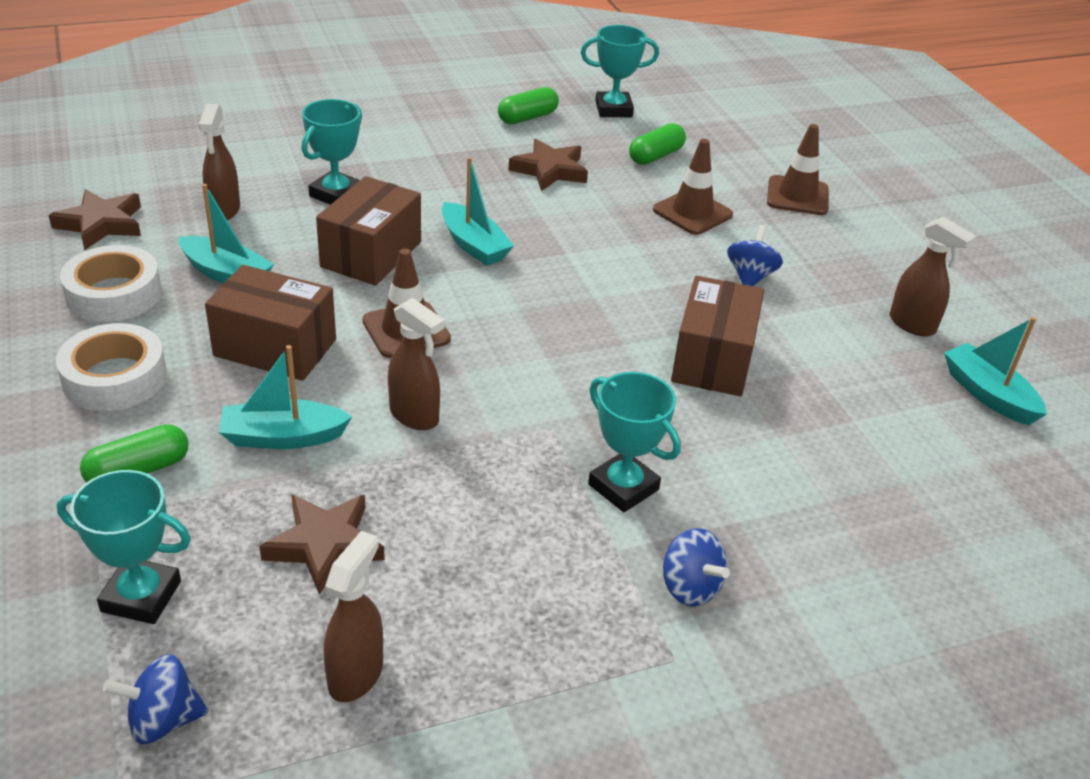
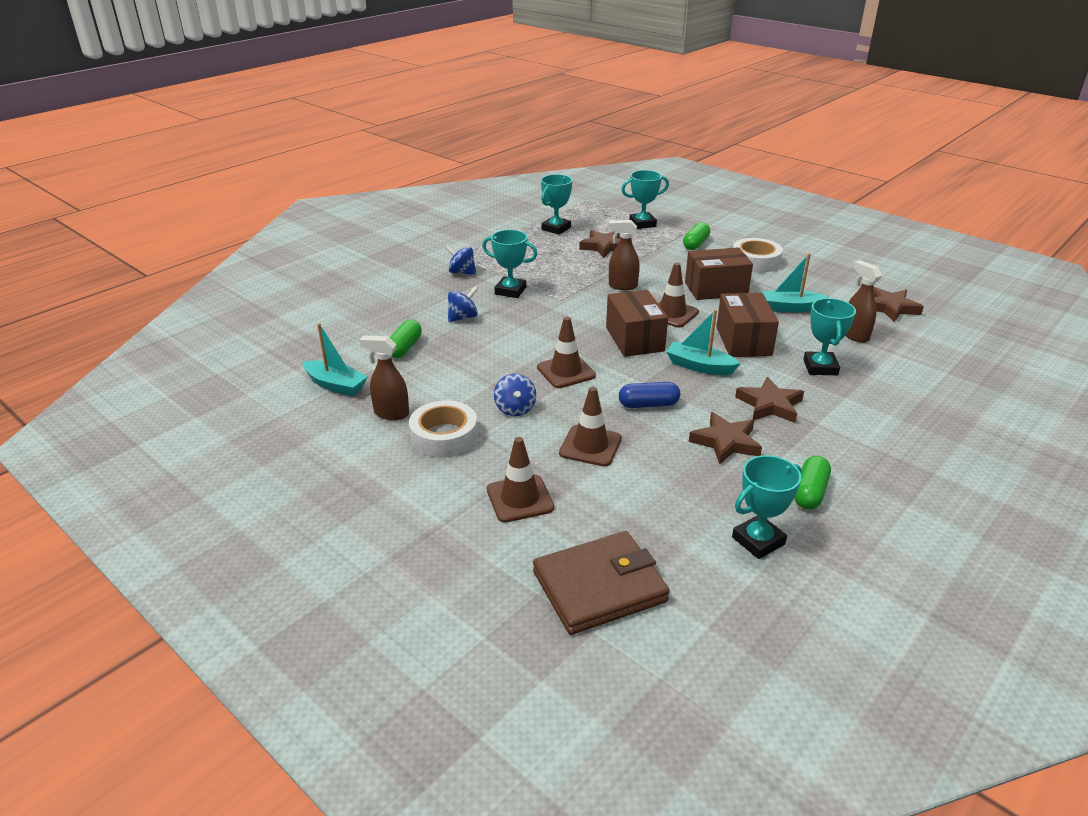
camera: 155 degrees right, 5 degrees down
white tape [60,245,162,322] -> white tape moved to [409,400,478,458]
blue spinning top [103,654,208,744] -> blue spinning top moved to [448,286,478,322]
turquoise boat [219,345,352,449] -> none
brown spray bottle [324,531,383,702] -> turquoise trophy [541,174,572,235]
green capsule [629,123,686,165] -> green capsule moved to [390,320,422,358]
brown box [671,276,764,396] -> brown box moved to [606,290,668,357]
none -> brown wallet [533,531,670,635]
none -> brown traffic cone [537,317,596,388]
none -> blue capsule [619,382,680,408]
none -> brown star [735,377,804,423]

